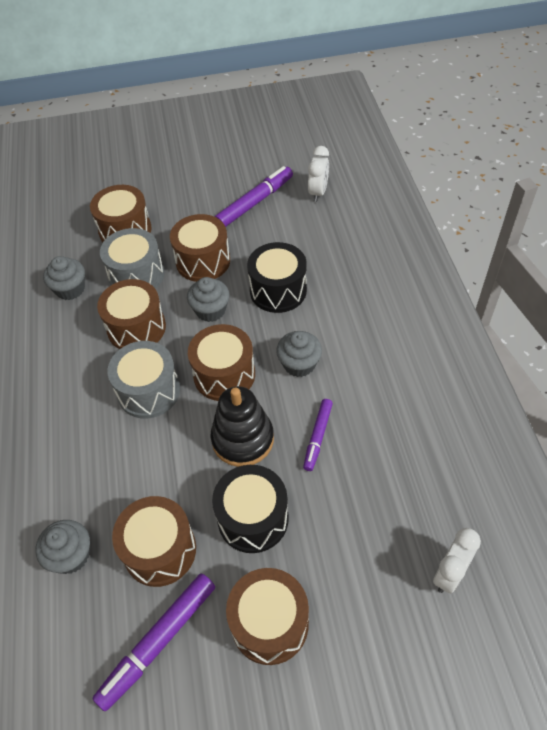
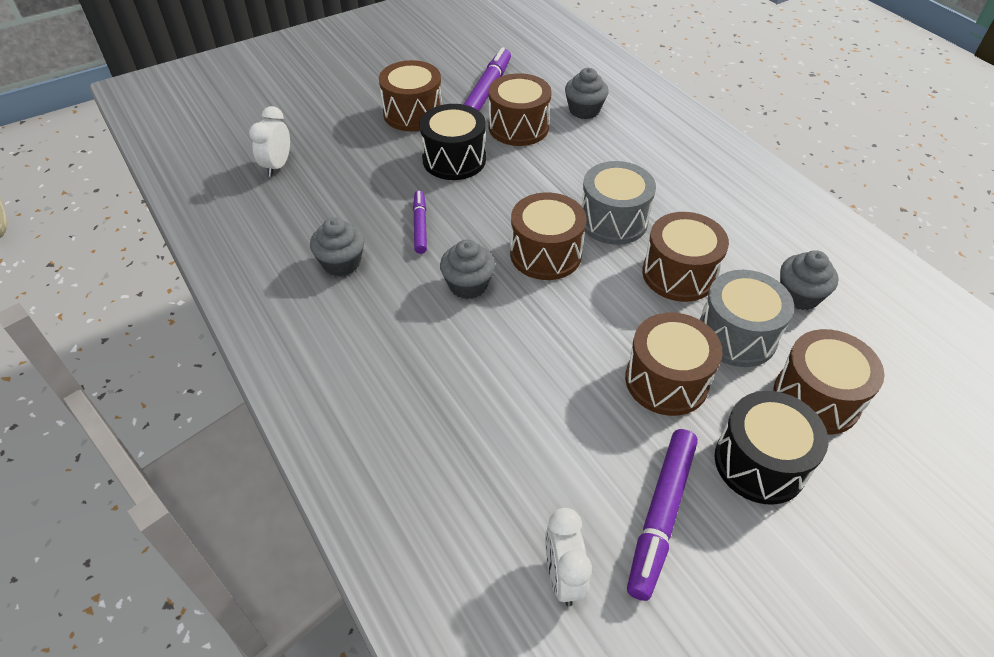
camera: 155 degrees right, 5 degrees down
grey cupcake [187,277,229,322] -> grey cupcake moved to [310,217,364,276]
black stacking toy [211,386,274,467] -> none
black drum [247,242,307,313] -> black drum moved to [715,391,829,505]

